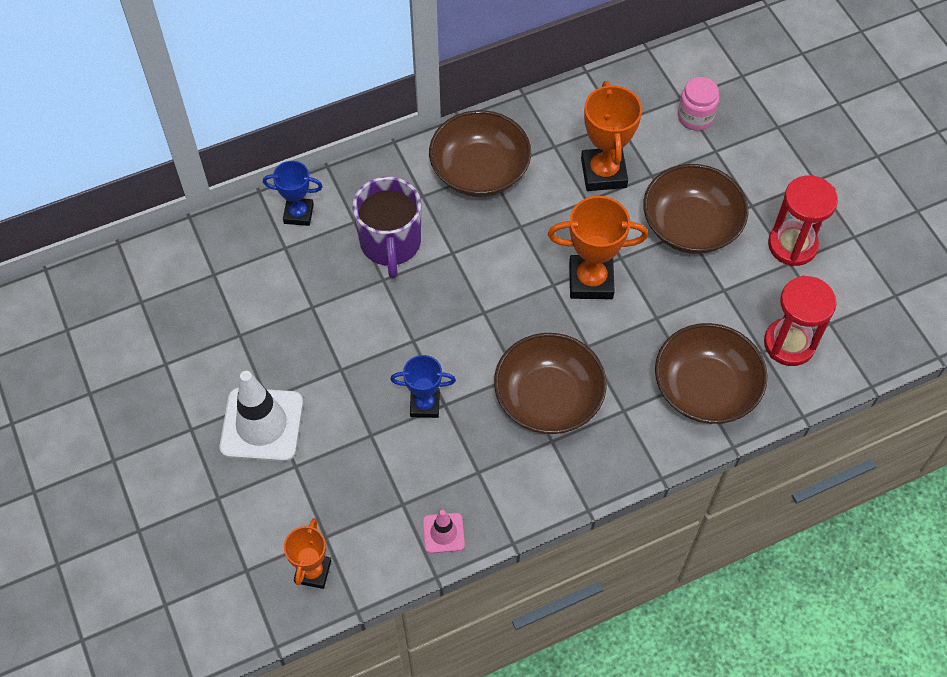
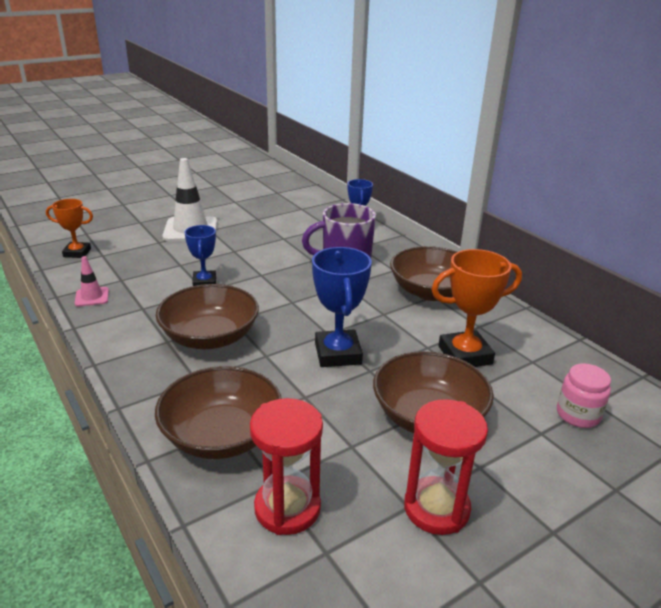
camera: 80 degrees right, 30 degrees down
orange trophy [548,196,648,299] -> blue trophy [312,247,372,367]

